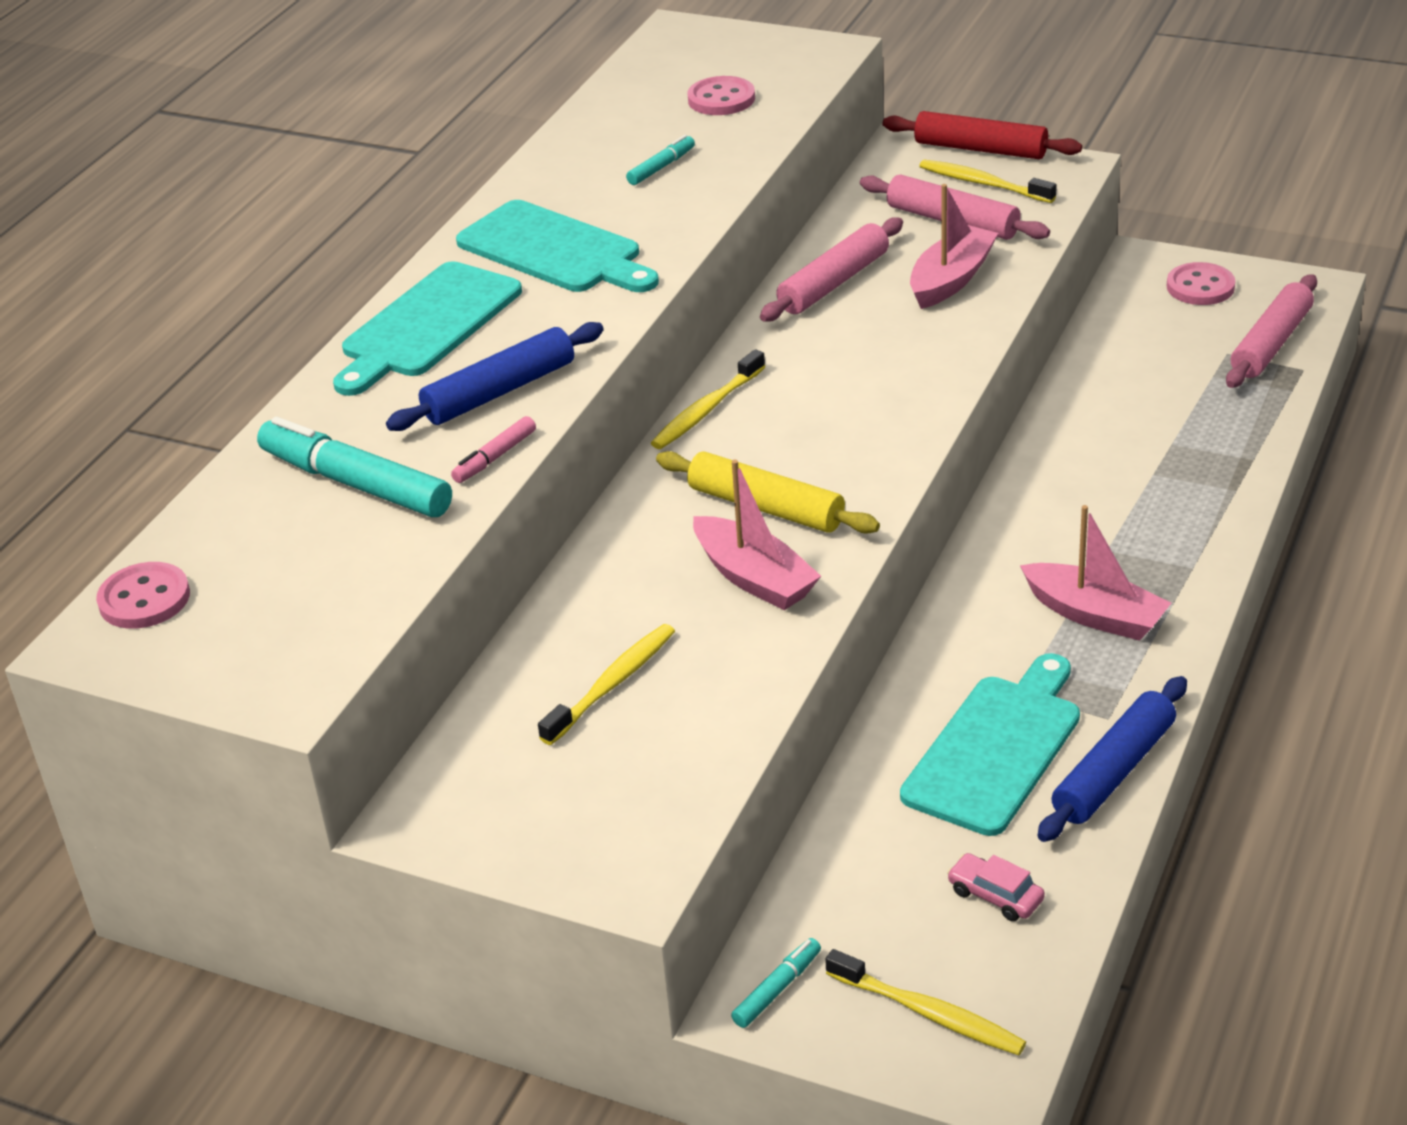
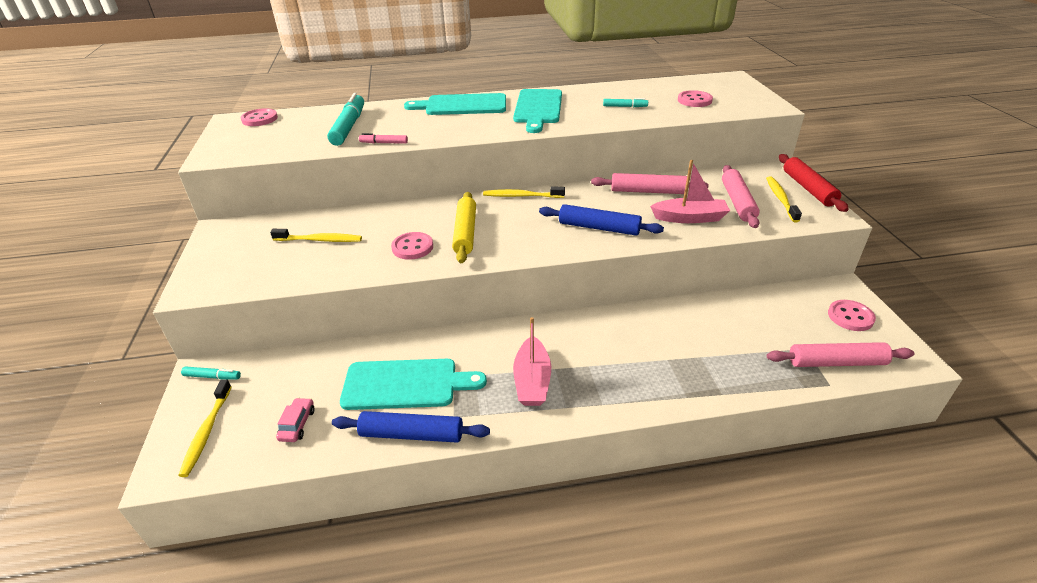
camera: 55 degrees right, 0 degrees up
blue rolling pin [386,322,604,431] -> blue rolling pin moved to [539,204,664,236]
pink boat [693,460,821,610] -> pink button [391,232,433,260]

